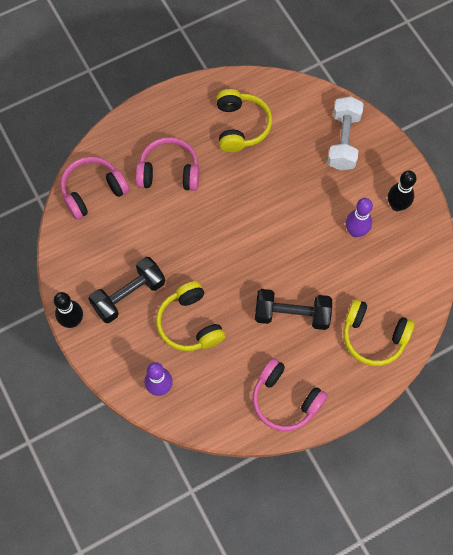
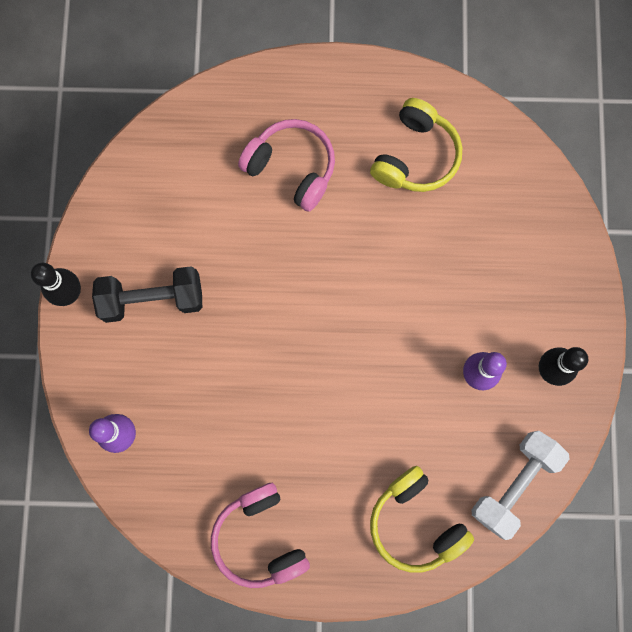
camera: 30 degrees right, 10 degrees up
pink headphones [60,156,129,220] -> none
yellow headphones [156,281,225,351] -> none
black dumbbell [255,289,332,330] -> none
white dumbbell [327,96,364,170] -> white dumbbell moved to [472,431,569,540]

